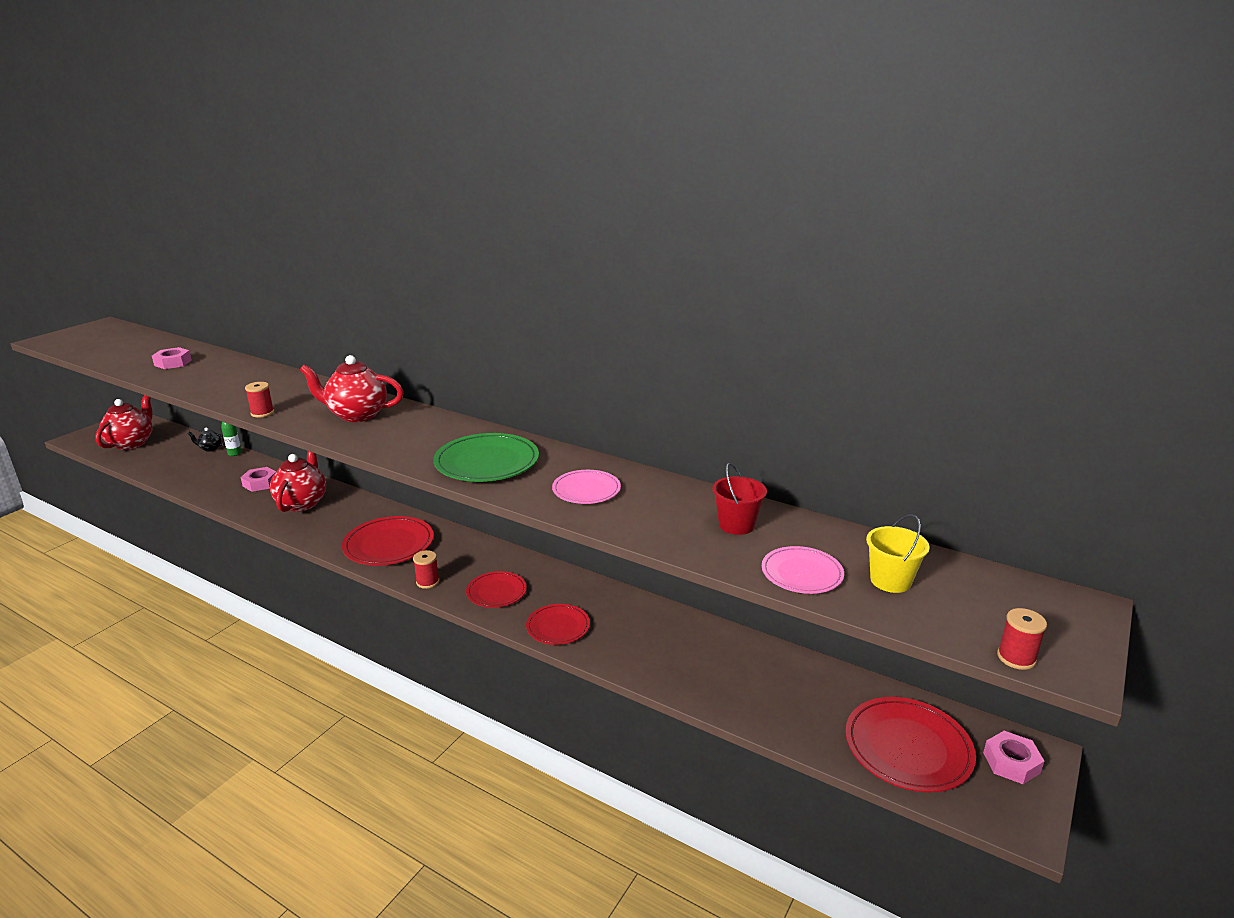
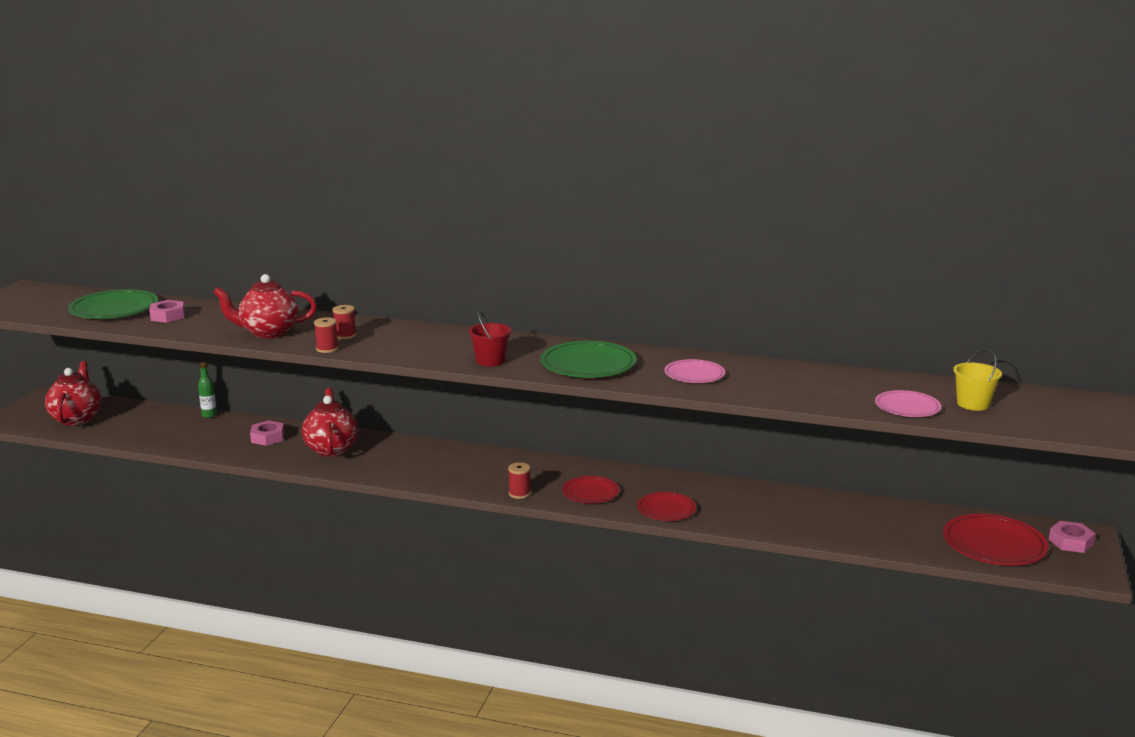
camera: 15 degrees left, 5 degrees down
black teapot [188,428,225,452] -> none
red teapot [300,355,404,422] -> red teapot moved to [213,274,317,338]
red plate [342,516,434,566] -> none
red bucket [712,463,767,535] -> red bucket moved to [469,311,511,367]
red spool [997,608,1047,670] -> red spool moved to [332,305,356,339]
none -> green plate [68,289,158,319]

